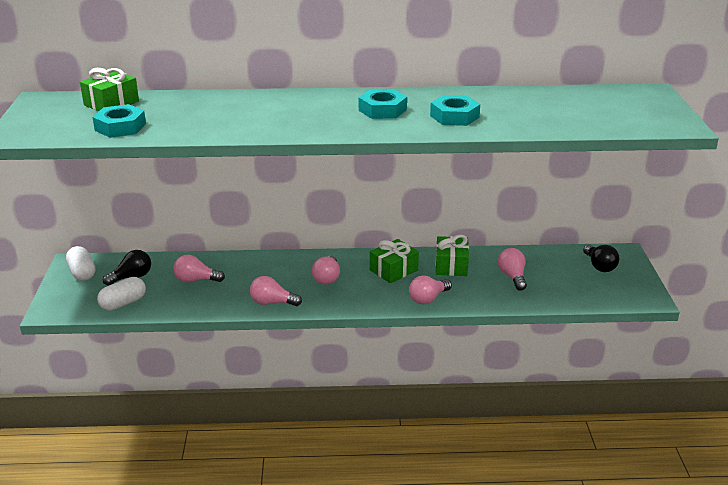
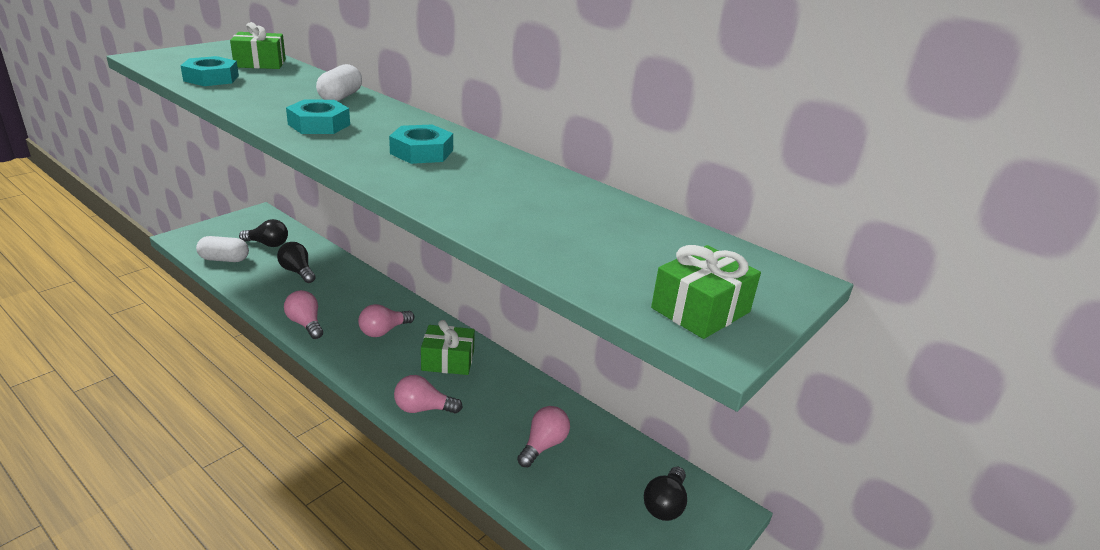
camera: 40 degrees right, 0 degrees up
white capsule [66,246,95,281] -> white capsule moved to [316,64,362,101]
pink light bulb [173,255,225,282] -> black light bulb [277,242,316,283]
turquoise nut [430,95,480,126] -> turquoise nut moved to [286,99,350,134]
green gift [436,235,469,276] -> green gift moved to [651,245,761,339]

